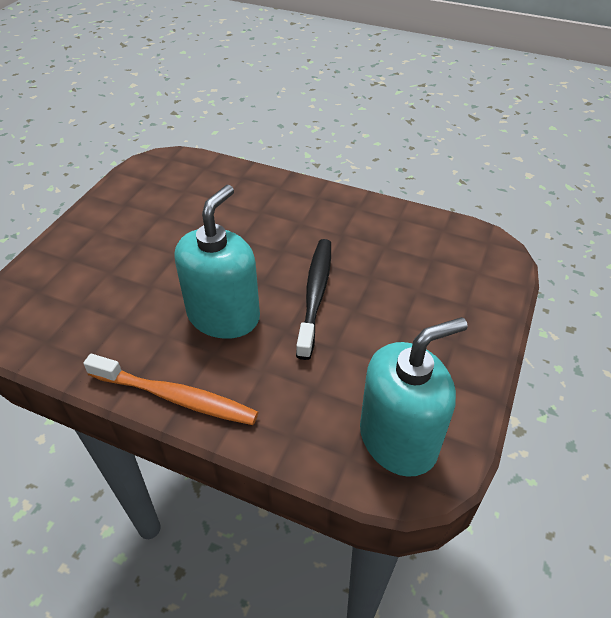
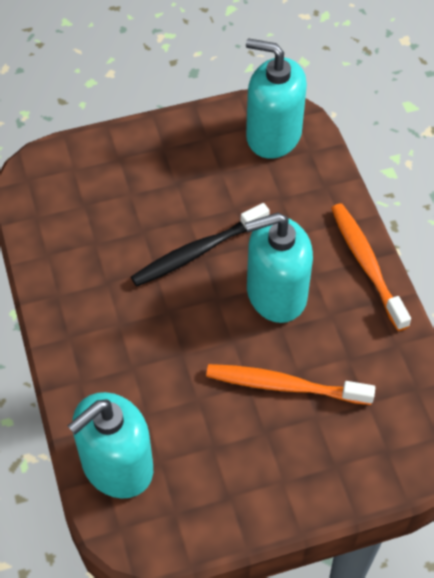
camera: 130 degrees left, 10 degrees up
none -> turquoise soap dispenser [68,392,153,499]
none -> orange toothbrush [206,364,375,405]

